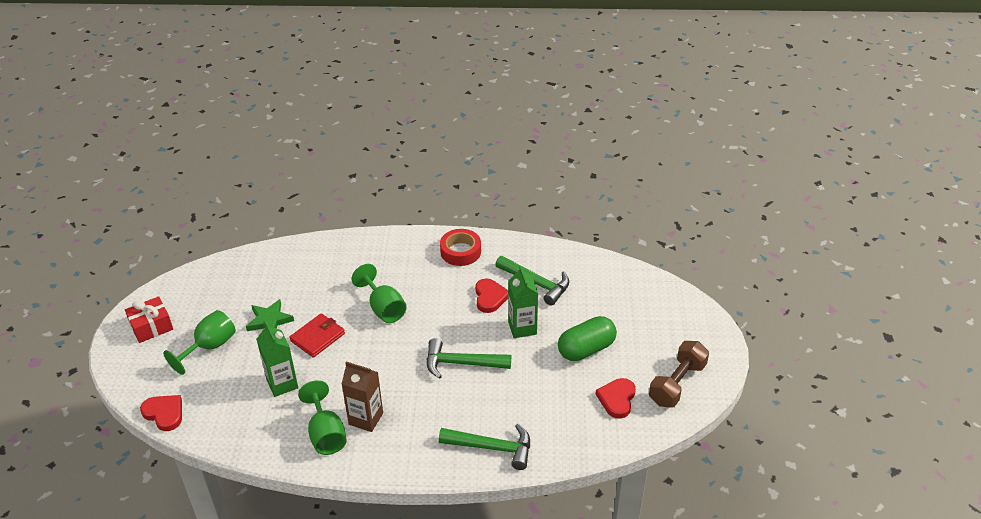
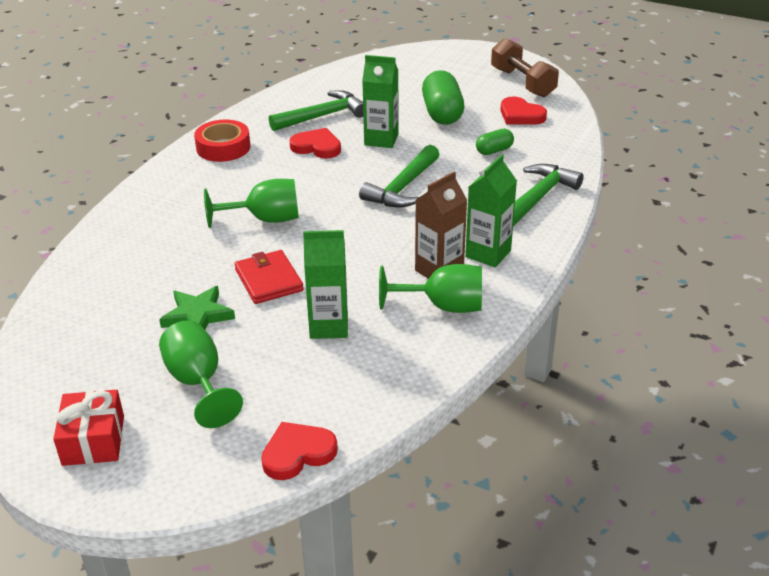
camera: 65 degrees left, 5 degrees down
none -> green carton [465,154,517,268]
none -> green capsule [476,129,514,155]

